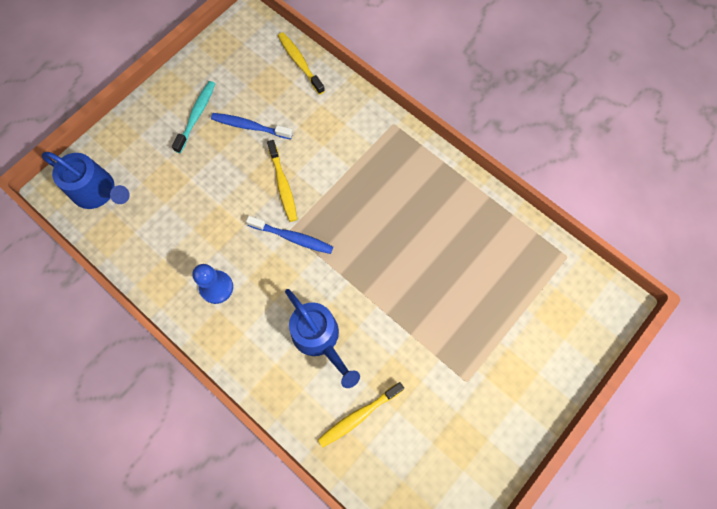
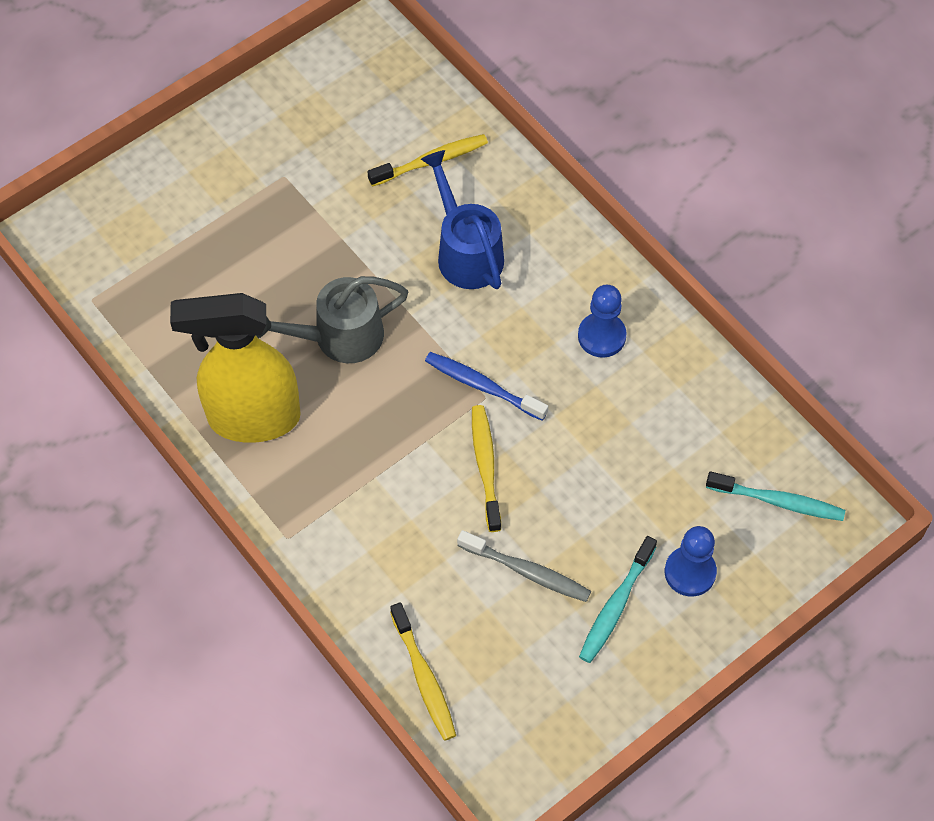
camera: 170 degrees left, 10 degrees down
blue watering can [42,152,130,209] -> turquoise toothbrush [706,472,845,521]
blue toothbrush [211,113,293,139] -> grey toothbrush [457,530,591,602]
none -> yellow spray bottle [170,293,301,443]
none -> grey watering can [257,276,408,363]
none -> blue pawn [665,526,717,597]

